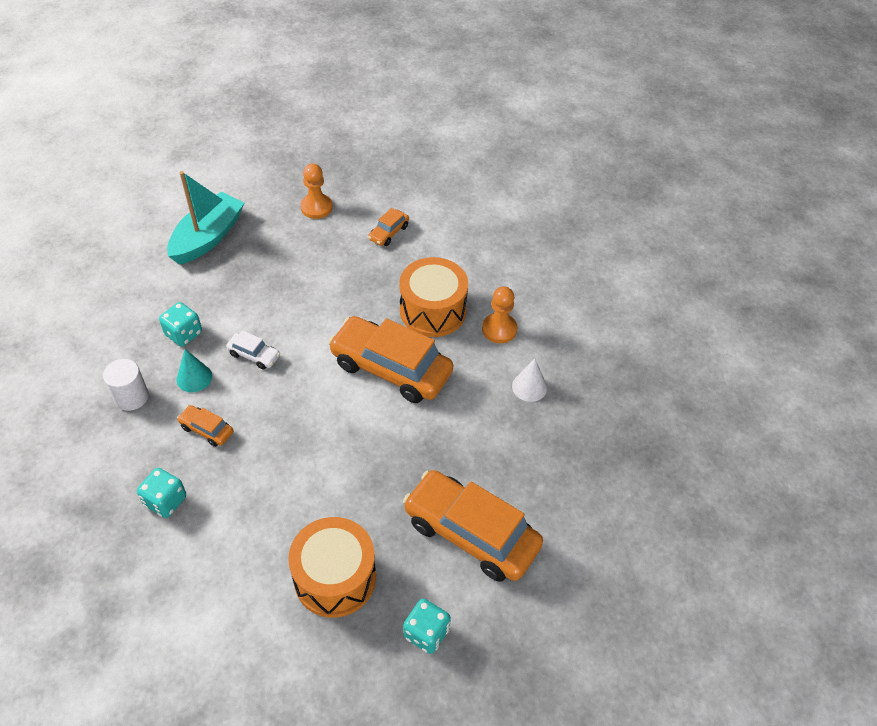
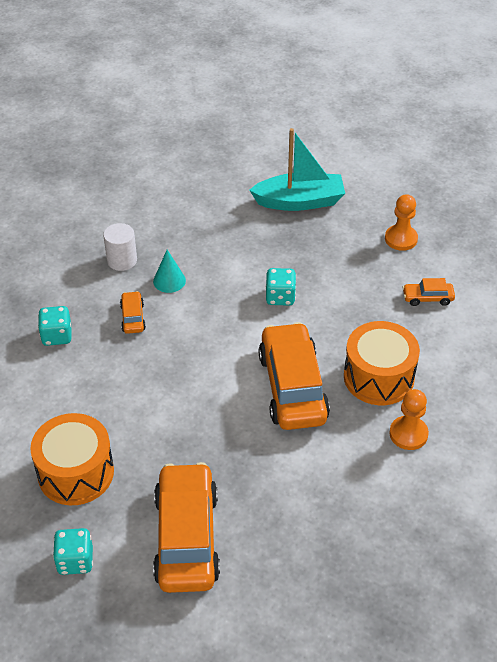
camera: 55 degrees right, 5 degrees down
turquoise dice [159,302,202,347] -> turquoise dice moved to [266,268,296,306]
white car [226,330,280,370] -> none
white cone [512,359,547,402] -> none

